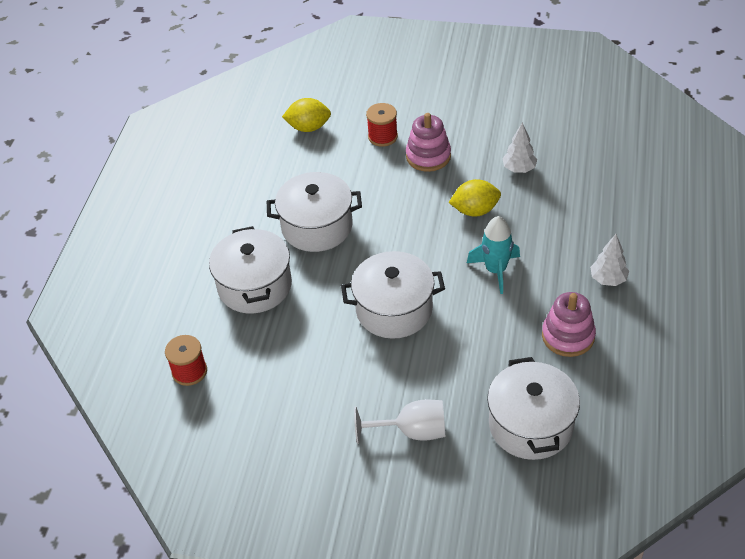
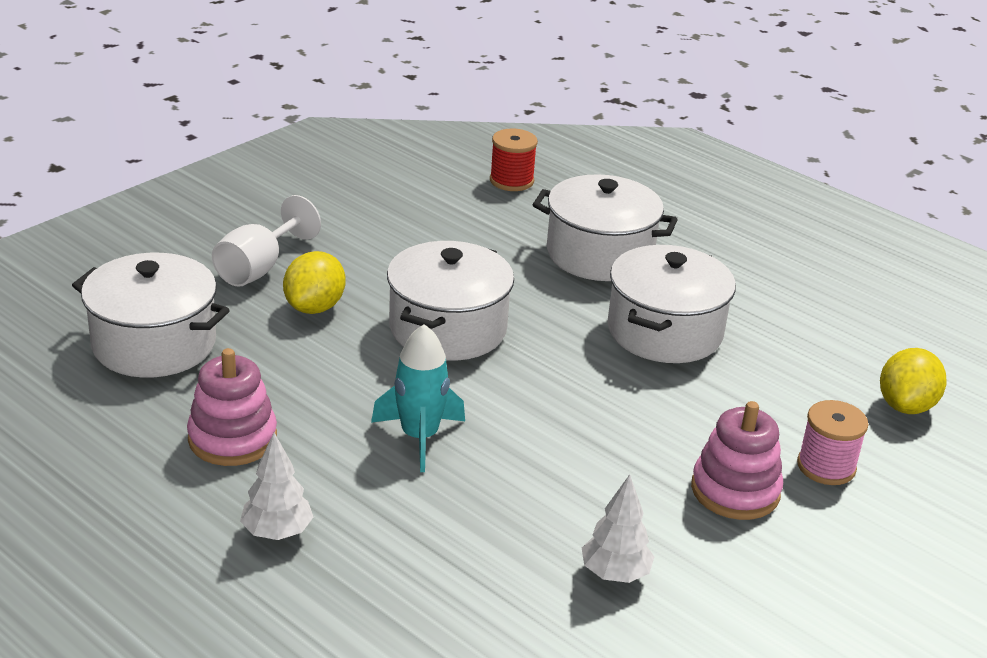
camera: 115 degrees right, 15 degrees down
red spool [366,103,398,147] -> pink spool [797,400,868,485]
yellow lemon [449,179,501,217] -> yellow lemon moved to [283,251,345,314]

